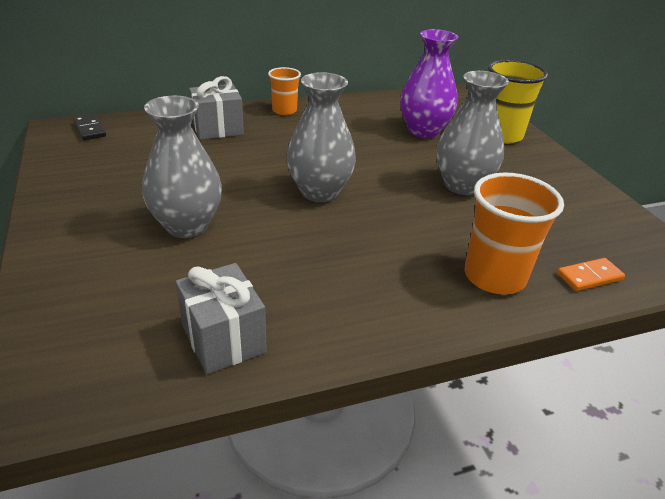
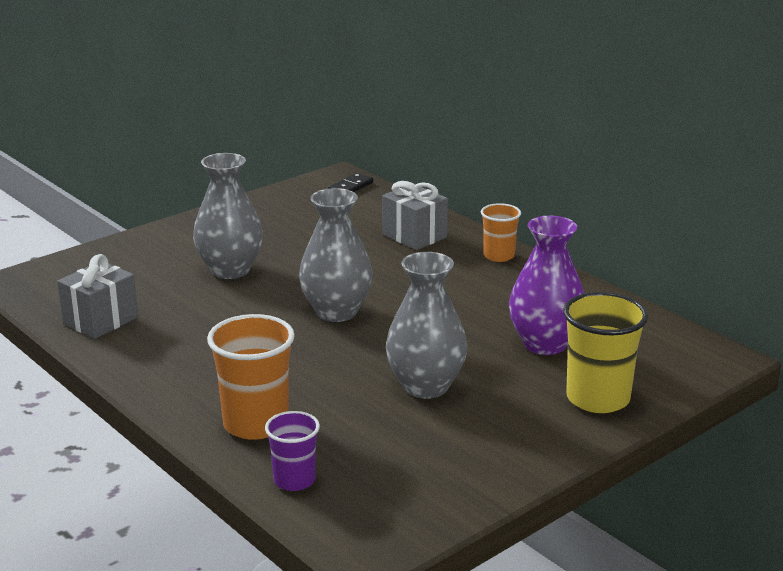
camera: 70 degrees right, 10 degrees down
orange domino [557,258,625,291] -> purple cup [265,411,320,491]

